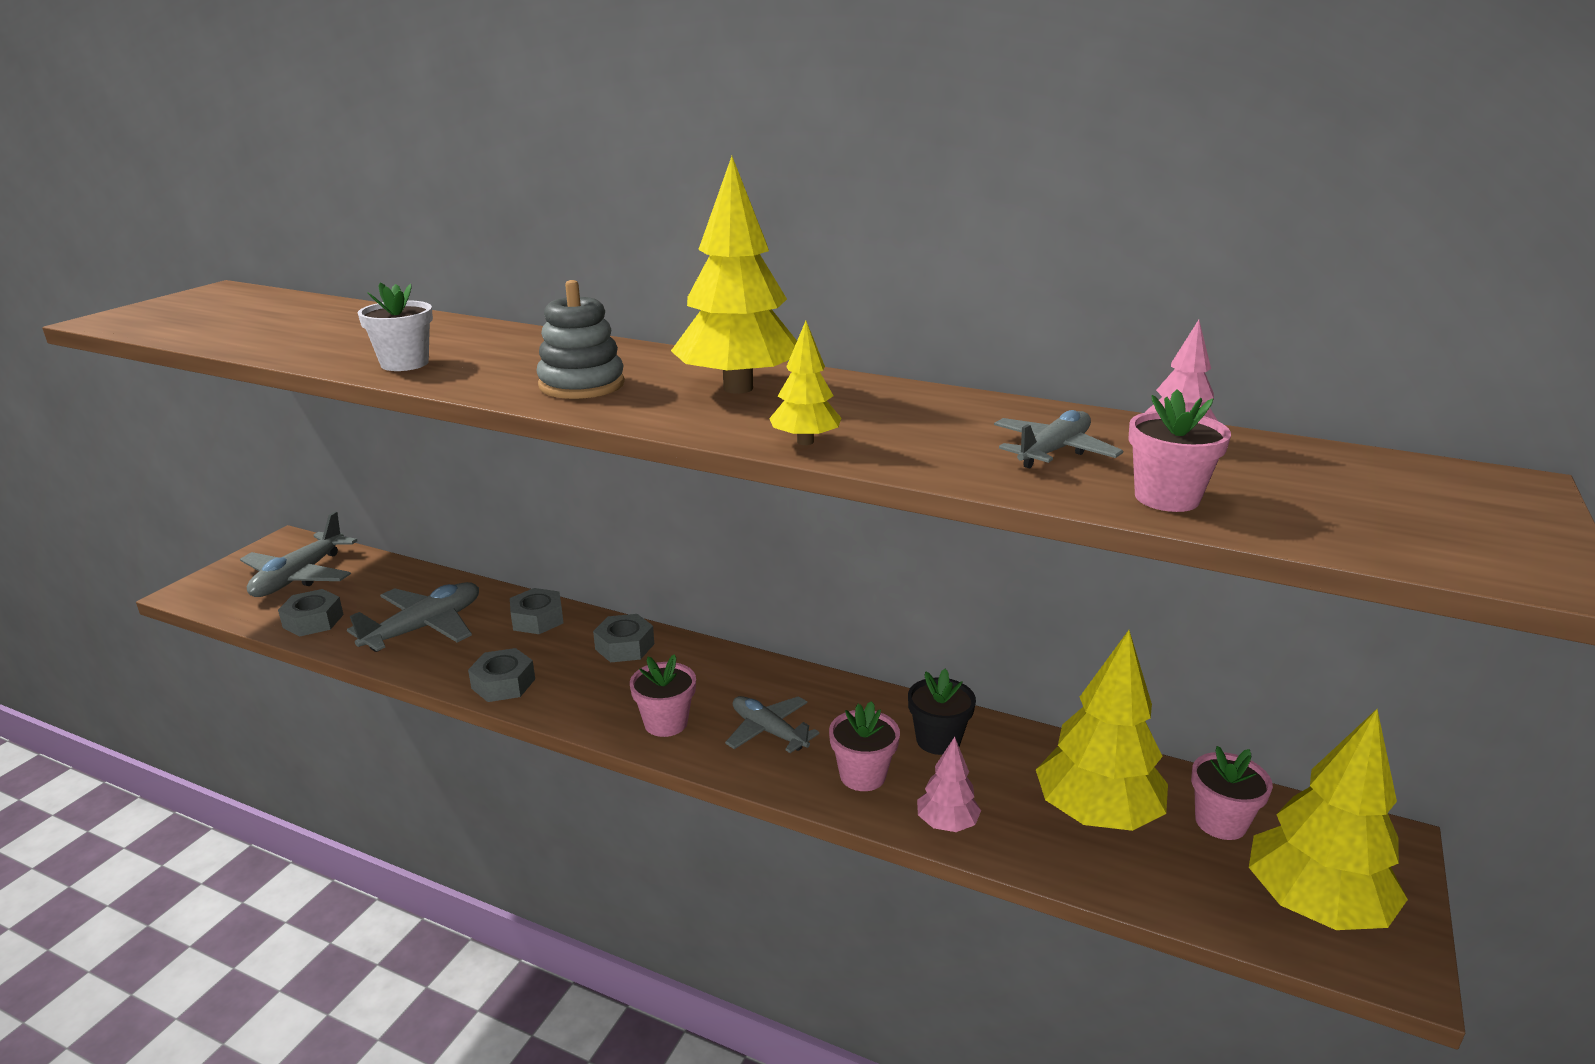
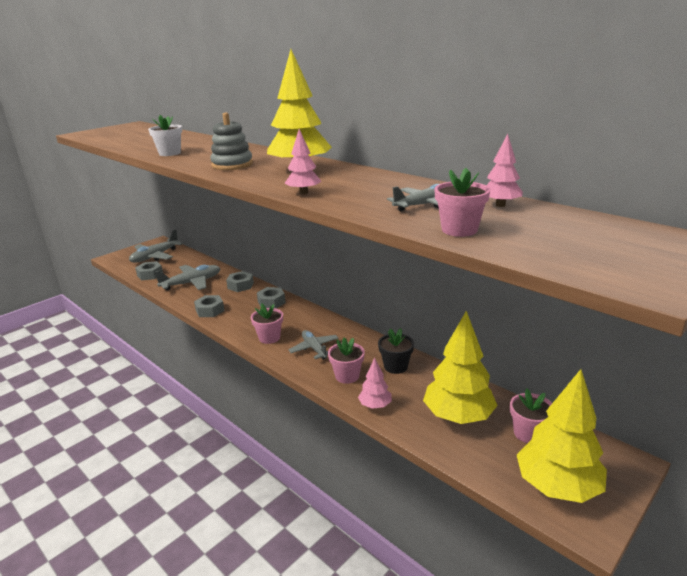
camera: 20 degrees right, 0 degrees up
yellow tree [769,321,841,445] -> pink tree [284,129,321,194]

